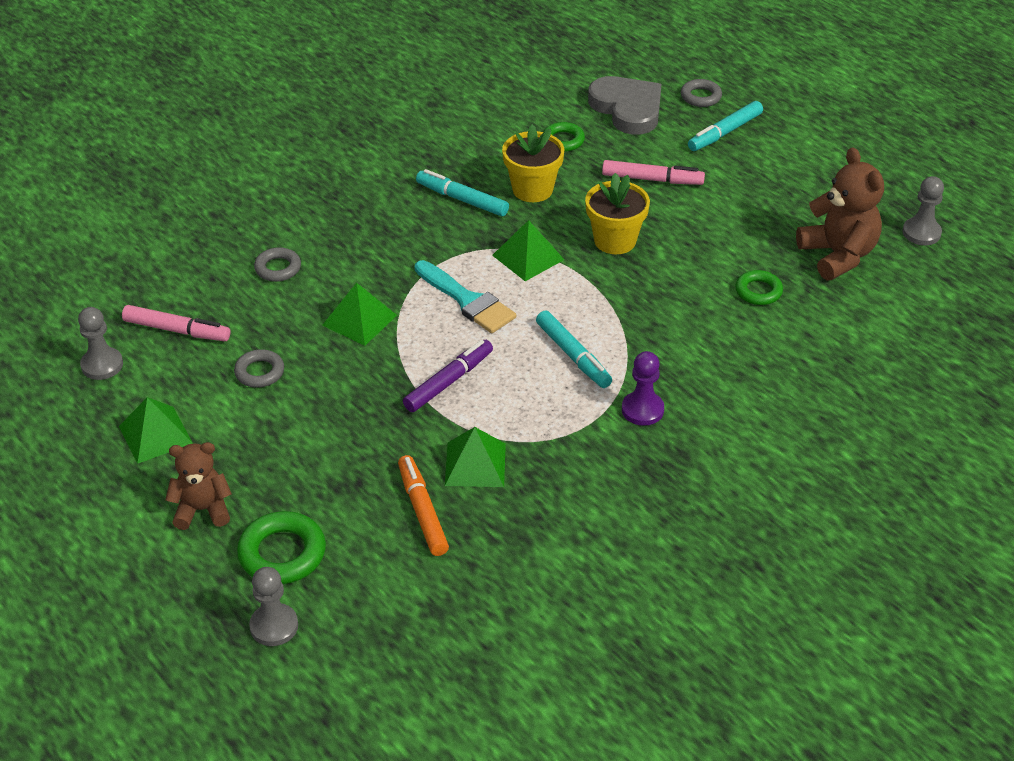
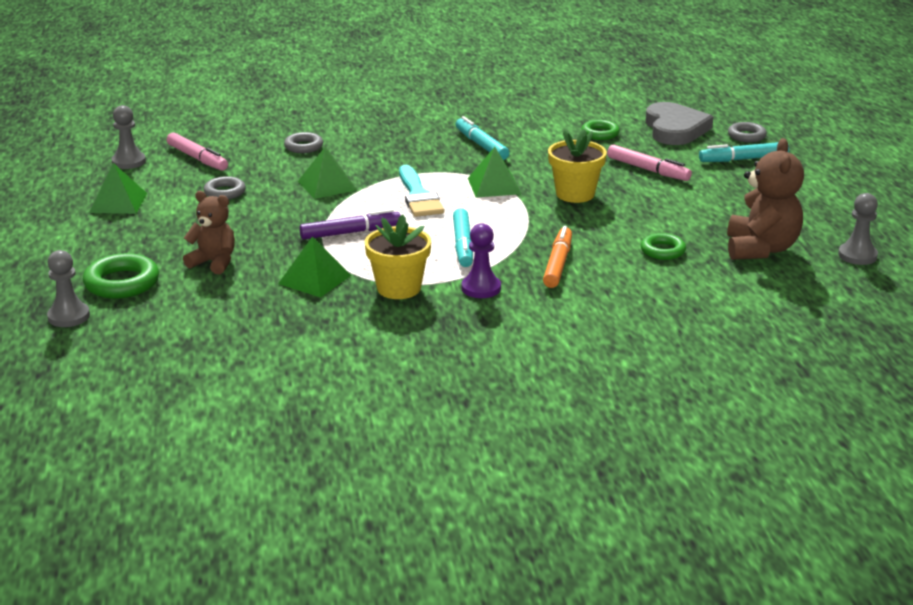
camera: 30 degrees right, 15 degrees down
brown teddy bear [165,442,232,530] -> brown teddy bear moved to [183,191,235,274]
orange marker [398,455,449,556] -> orange marker moved to [543,226,572,288]
yellow flower pot [502,124,564,202] -> yellow flower pot moved to [365,215,431,299]

